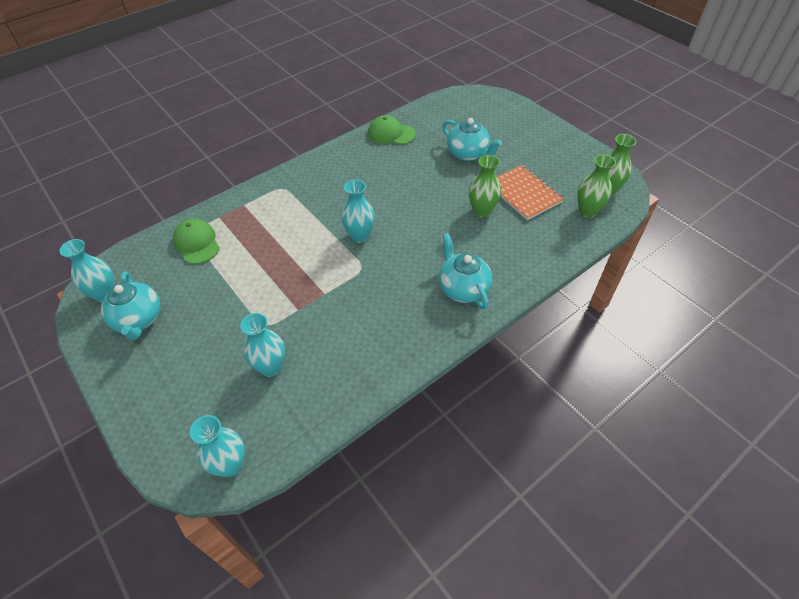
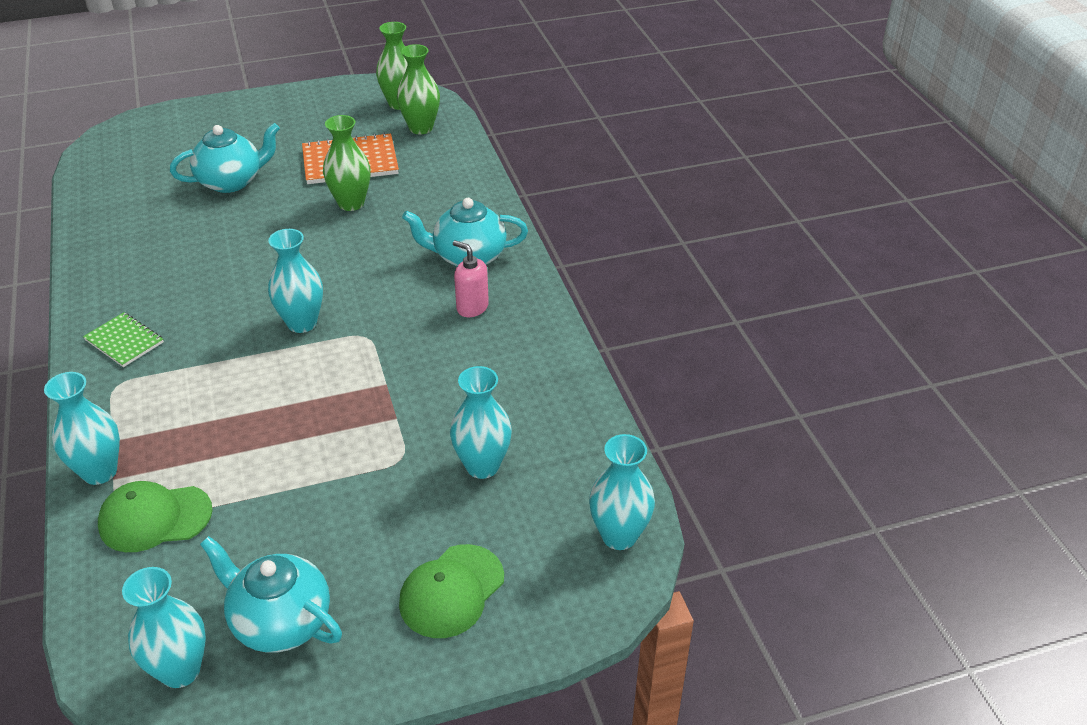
camera: 70 degrees left, 10 degrees down
turquoise teapot [101,271,161,341] -> turquoise teapot turned 150 degrees counterclockwise [200,536,342,653]
green cap [368,115,416,145] -> green cap moved to [399,544,504,638]
none -> turquoise vase [44,372,120,485]
none -> green notebook [83,312,164,367]
none -> pink soap dispenser [453,240,489,317]

